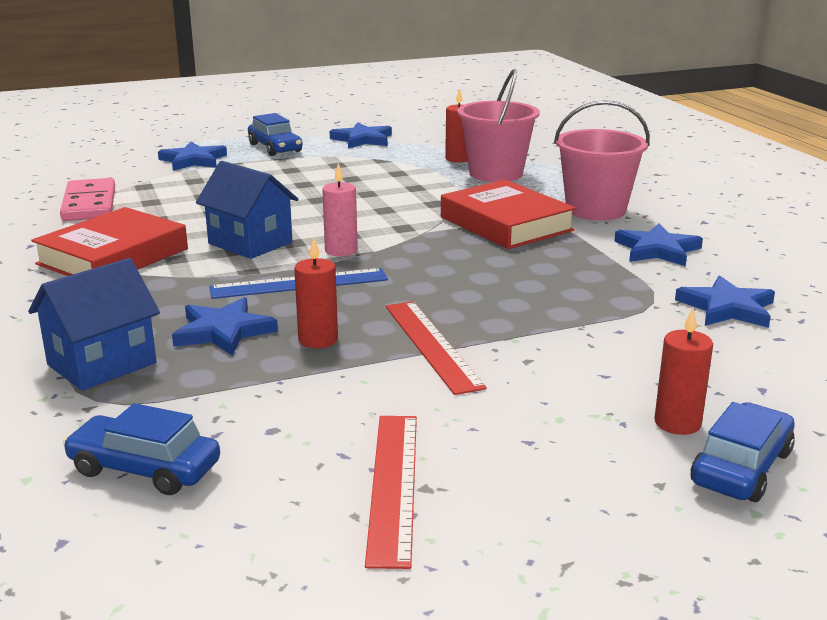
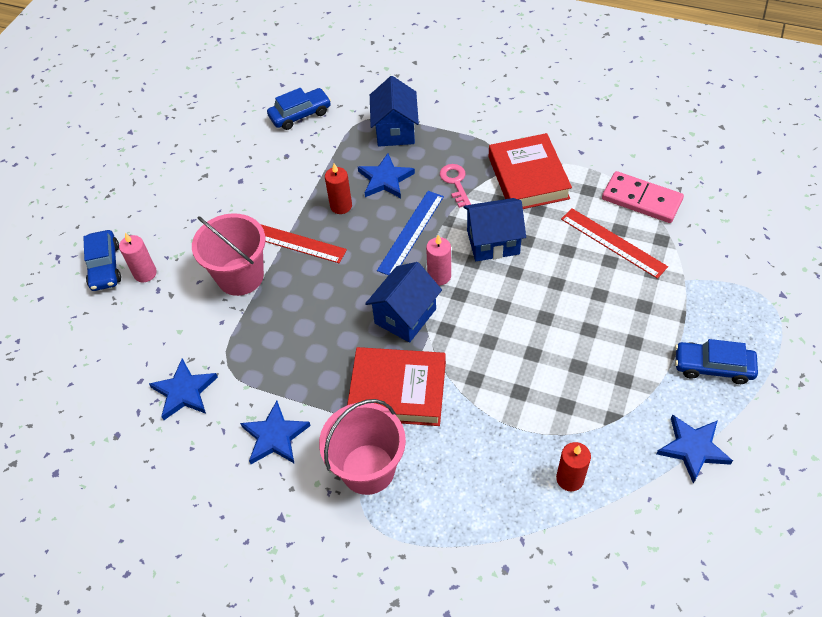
camera: 135 degrees right, 30 degrees up
blue star [158,142,227,171] -> none
red ruler [365,416,417,569] -> red ruler moved to [561,208,668,279]
pink bucket [457,69,540,182] -> pink bucket moved to [192,213,266,296]
red candle [654,308,713,435] -> pink candle [119,233,157,282]
none -> blue house [365,262,442,343]
none -> pink key [440,164,471,208]

